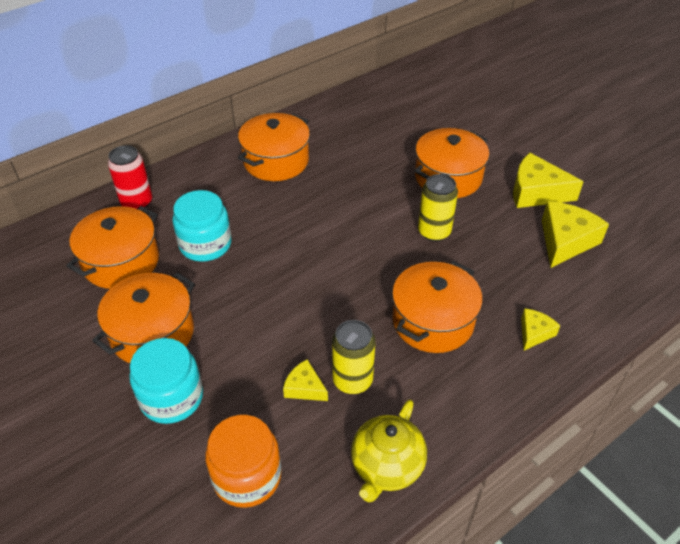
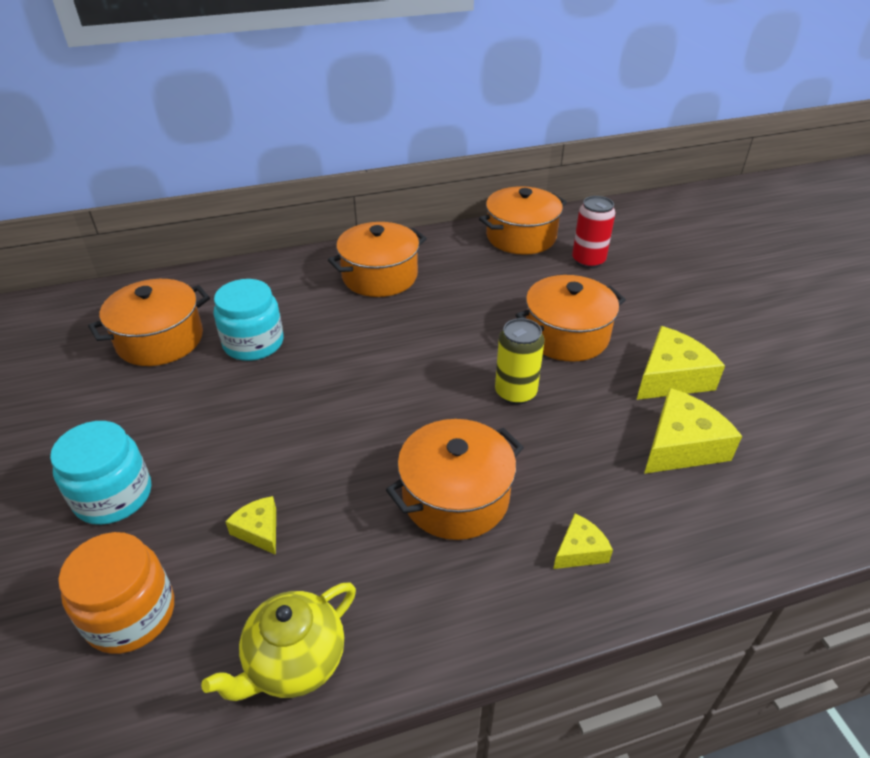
camera: 20 degrees right, 5 degrees down
orange pot [92,273,195,363] -> orange pot moved to [479,186,567,255]
red can [108,145,152,209] -> red can moved to [572,196,615,268]
yellow can [332,320,375,394] -> none
yellow cheese [513,153,584,208] -> yellow cheese turned 105 degrees clockwise [637,326,725,400]

